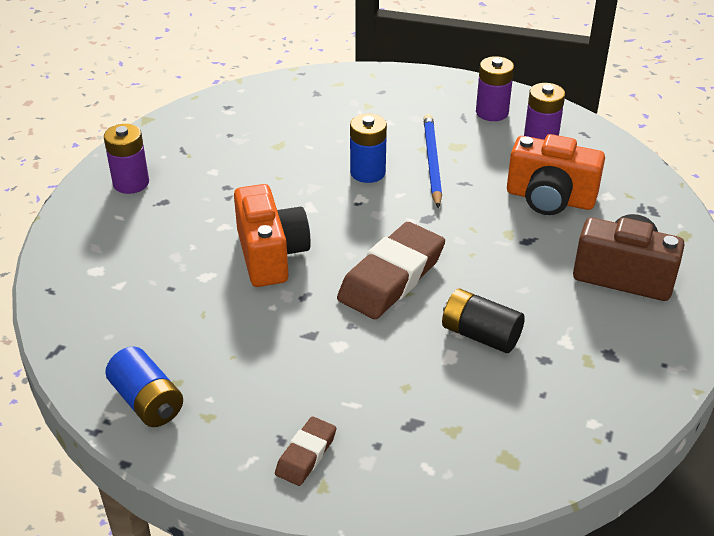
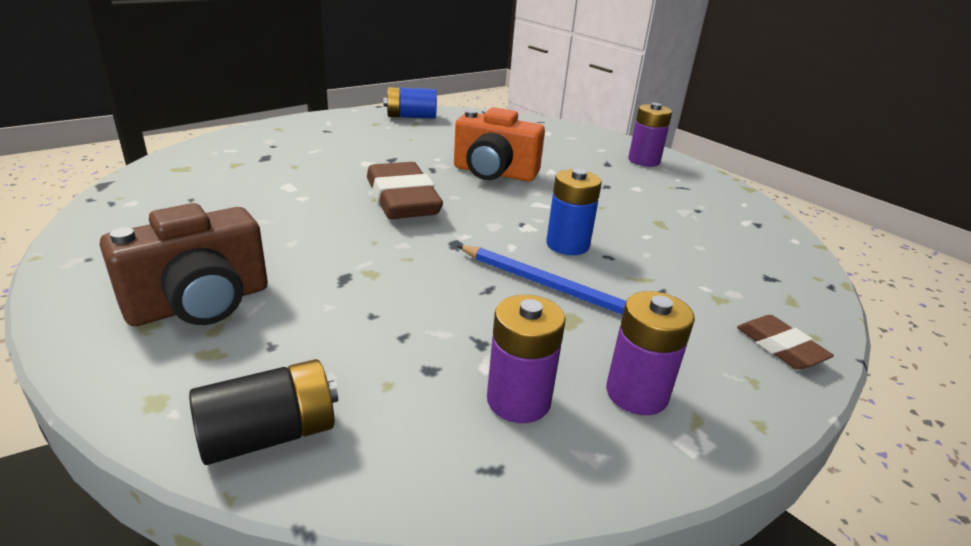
camera: 120 degrees right, 10 degrees down
brown eraser [275,416,336,486] -> brown eraser moved to [737,315,834,369]
black battery [442,288,525,353] -> black battery moved to [189,359,338,465]
orange camera [507,134,605,215] -> none

